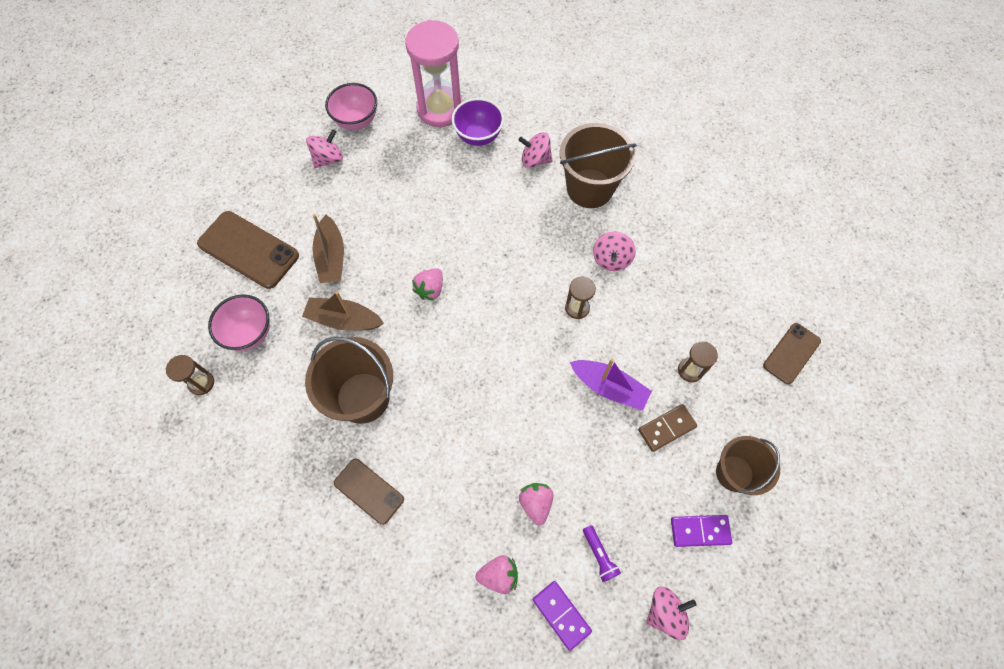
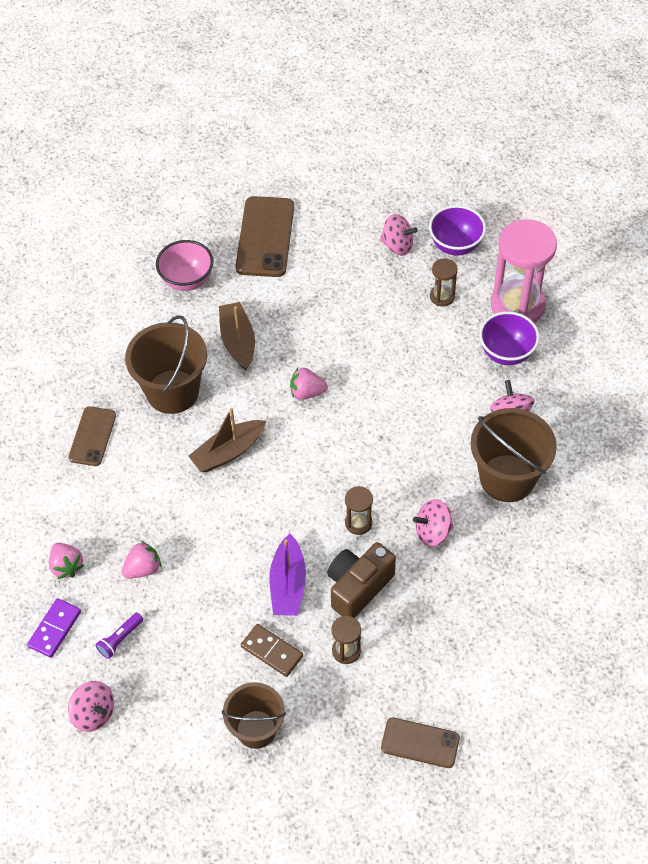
camera: 65 degrees right, 10 degrees down
brown hourglass [165,355,214,395] -> brown hourglass moved to [430,258,458,306]
brown boat [312,214,344,283] -> brown boat moved to [188,408,266,472]
pink bowl [325,83,377,130] -> purple bowl [429,205,486,256]
purple domino [671,515,732,547] -> none
none -> brown camera [327,542,396,618]

